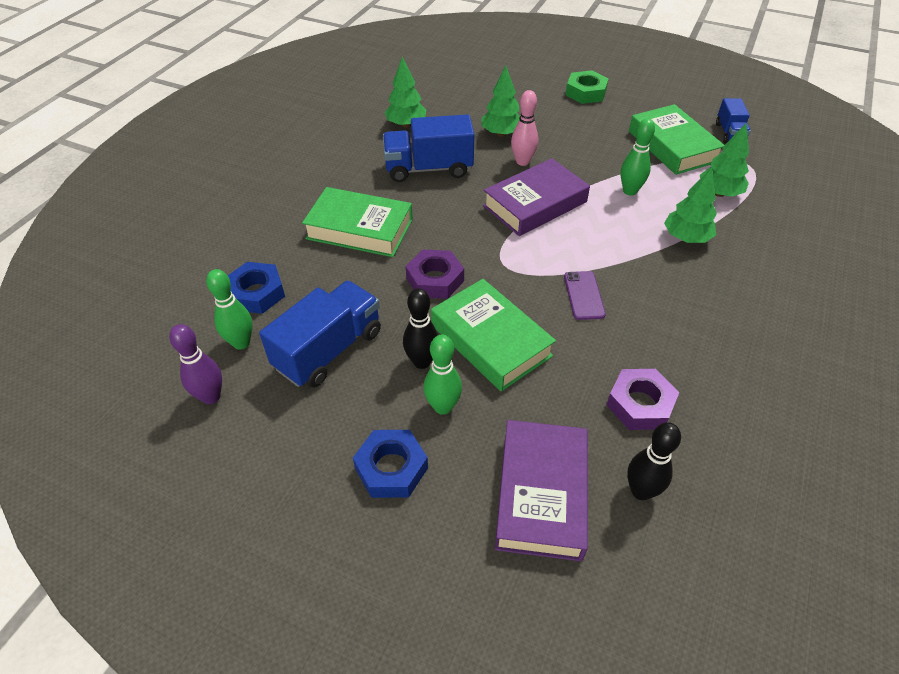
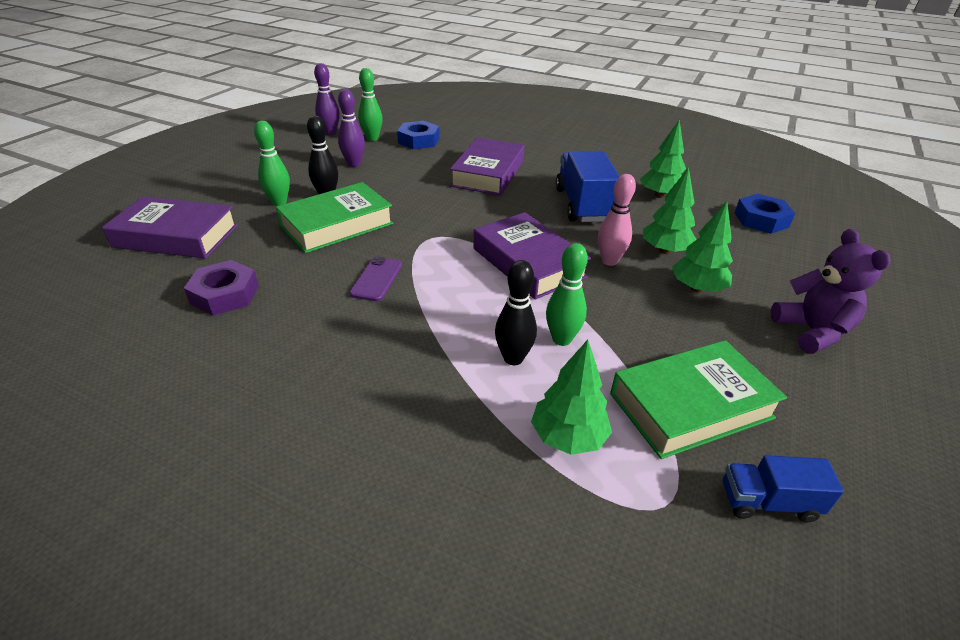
camera: 90 degrees right, 10 degrees down
blue truck [259,281,381,388] -> purple bowling pin [338,89,365,167]
green book [302,187,413,257] -> purple book [450,137,525,196]
blue nut [353,430,428,498] -> blue nut moved to [735,194,795,234]
purple nut [406,250,464,299] -> none
purple phone [564,271,606,320] -> purple phone turned 75 degrees counterclockwise [349,257,402,301]
green nut [566,70,609,104] -> purple teddy bear [771,229,891,354]
black bowling pin [627,422,681,500] -> black bowling pin moved to [495,260,537,365]
green tree [664,167,717,243] -> green tree moved to [672,202,733,293]

